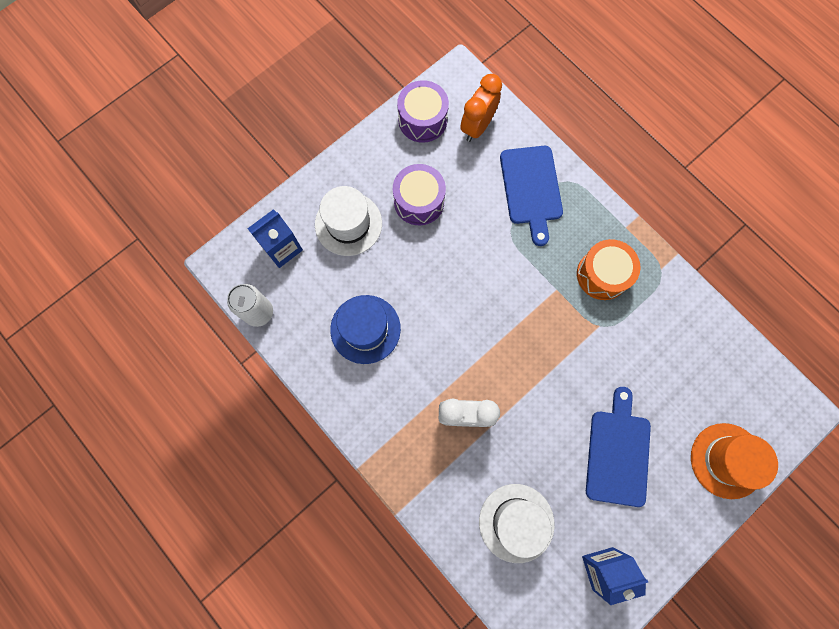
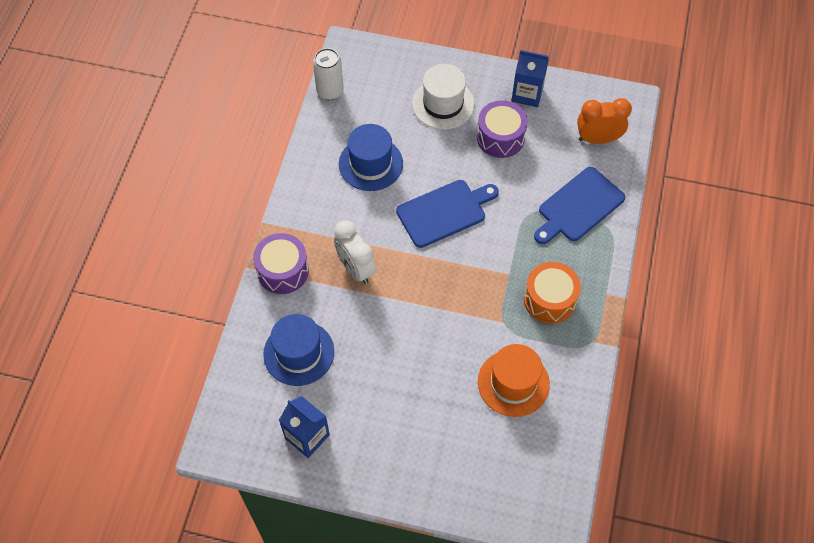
camera: 55 degrees right, 15 degrees down
blue carton [247,209,303,268] -> blue carton moved to [511,50,549,107]
purple drum [397,80,449,143] -> purple drum moved to [253,233,309,294]
white hat [479,484,555,563] -> blue hat [263,314,334,386]
blue cutting board [586,387,651,507] -> blue cutting board moved to [396,180,499,248]
orange hat [691,423,778,499] -> orange hat moved to [478,344,550,417]

